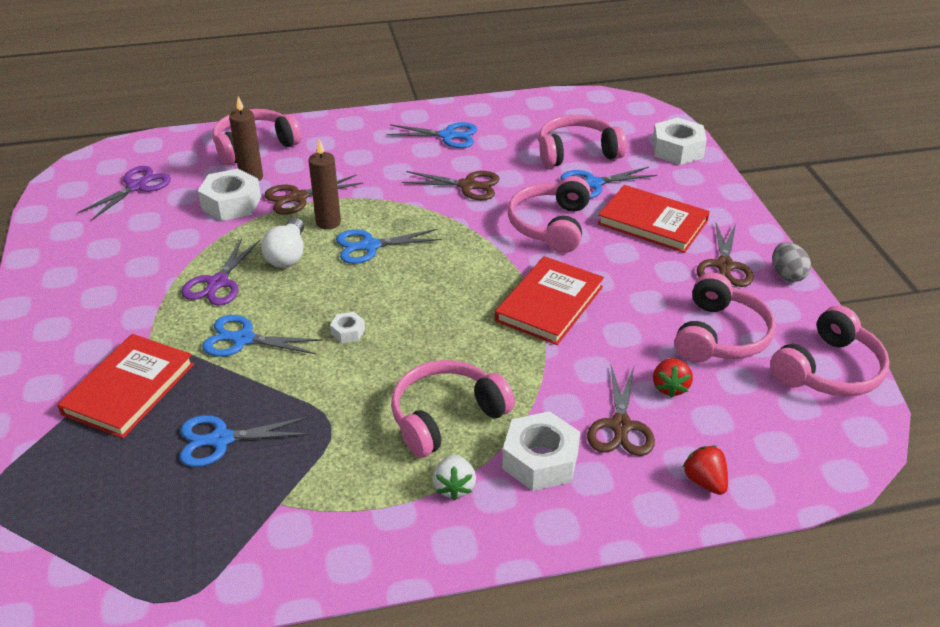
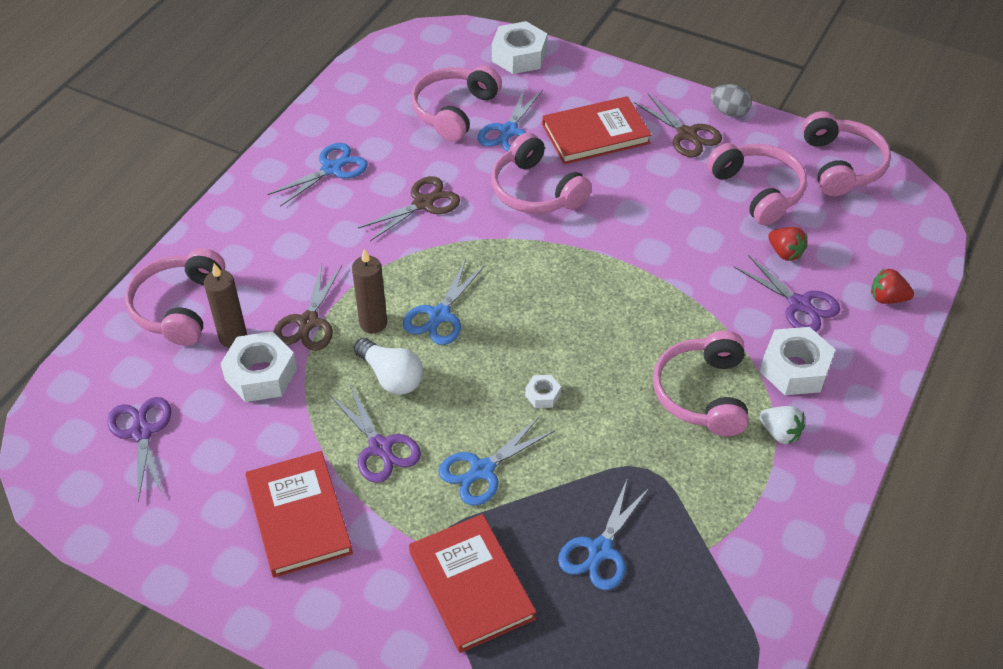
camera: 50 degrees left, 10 degrees up
red book [495,256,604,345] -> red book moved to [245,451,353,578]
brown scissors [587,366,655,456] -> purple scissors [734,255,840,332]

